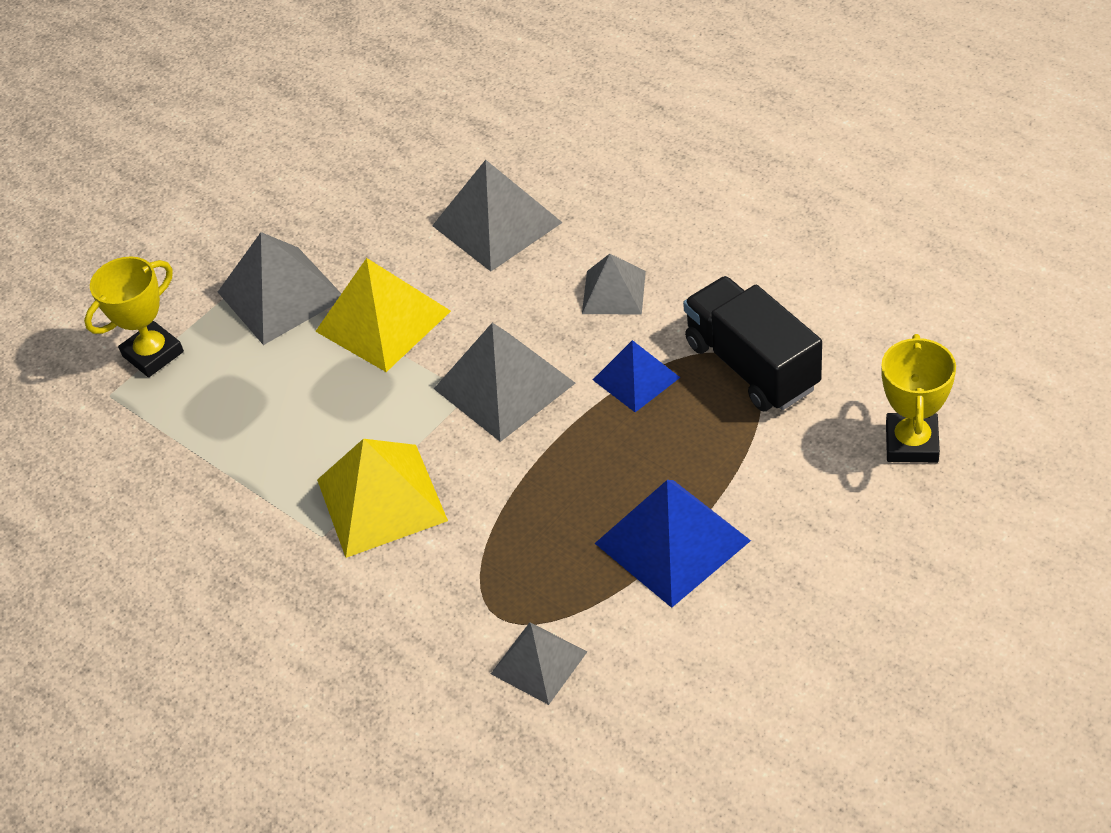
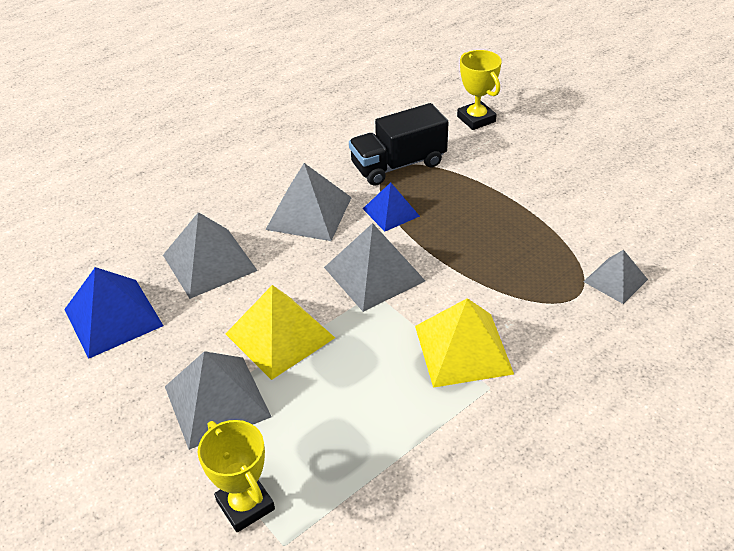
camera: 85 degrees left, 5 degrees down
grey pyramid [582,254,646,314] -> grey pyramid [265,163,352,241], size x1.64
blue pyramid [595,480,751,608] -> blue pyramid moved to [64,267,163,359]
yellow trophy [881,334,956,463] -> yellow trophy turned 45 degrees clockwise [457,50,502,130]

